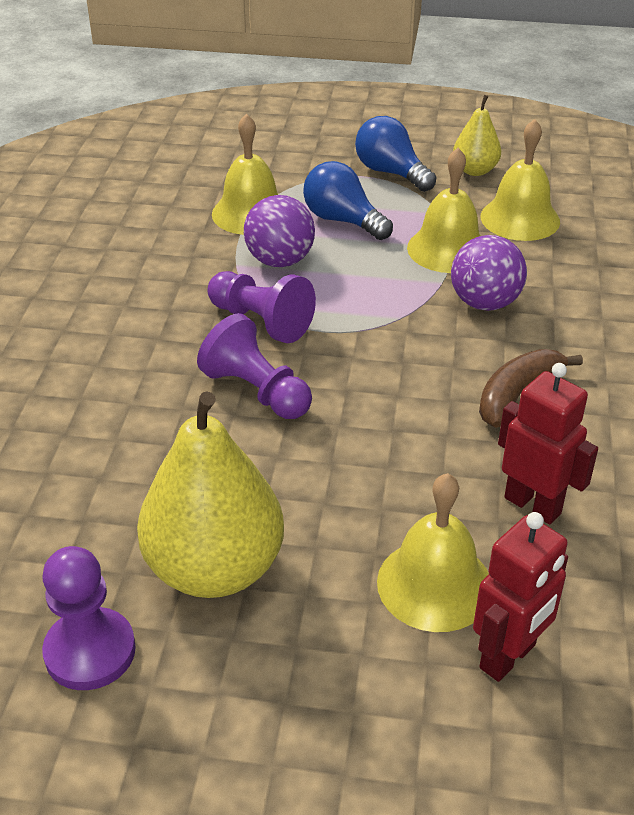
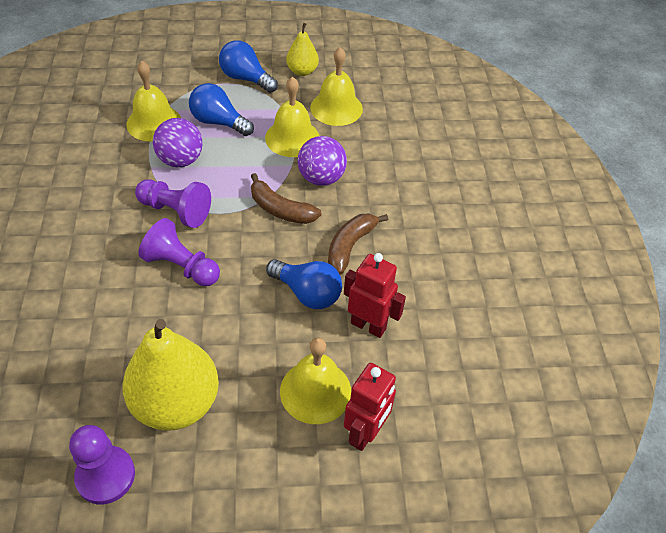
camera: 15 degrees left, 10 degrees up
none -> brown banana [251,173,321,224]
none -> blue light bulb [266,259,342,309]

